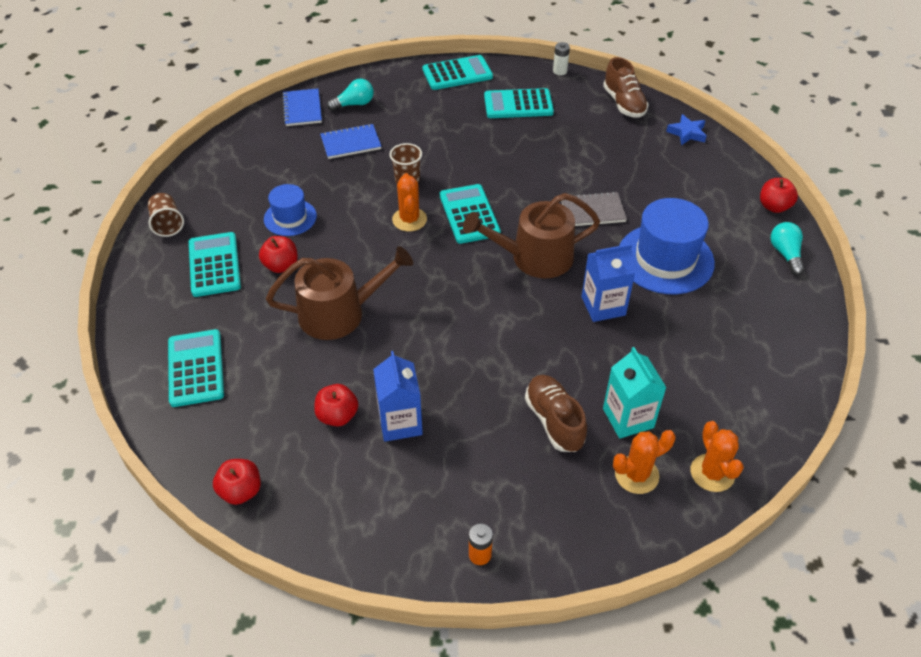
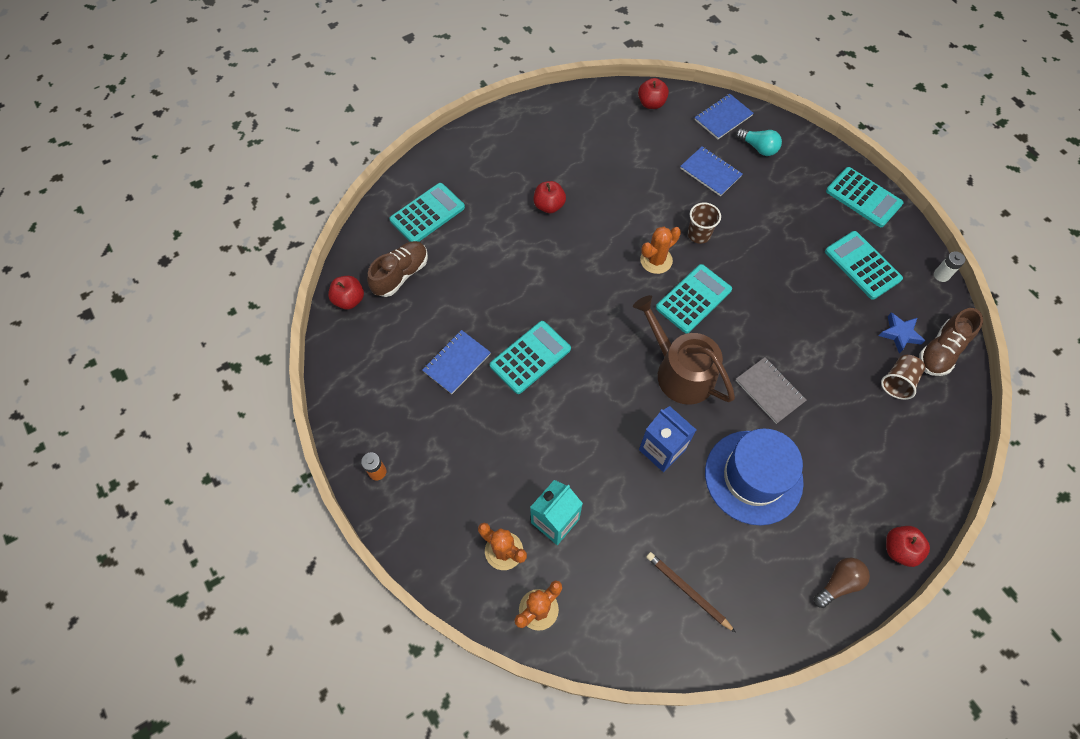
camera: 60 degrees right, 15 degrees up
brown cup [148,193,184,237] -> brown cup moved to [881,355,925,400]
turquoise calculator [189,232,241,297] -> turquoise calculator moved to [490,321,571,394]
blue hat [264,184,317,236] -> none
brown watering can [266,246,413,340] -> none
red apple [314,384,358,427] -> red apple moved to [638,78,669,109]
blue carton [373,351,423,442] -> blue notebook [422,330,491,394]
brown shoe [525,375,587,452] -> brown shoe moved to [367,241,428,297]
blue star [666,114,706,145] -> blue star moved to [879,312,925,353]
turquoise light bulb [771,222,805,275] -> brown light bulb [814,558,870,608]
none -> brown pencil [646,552,736,633]

